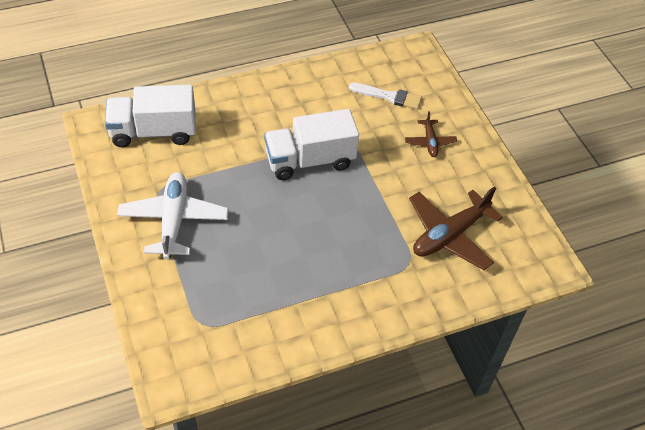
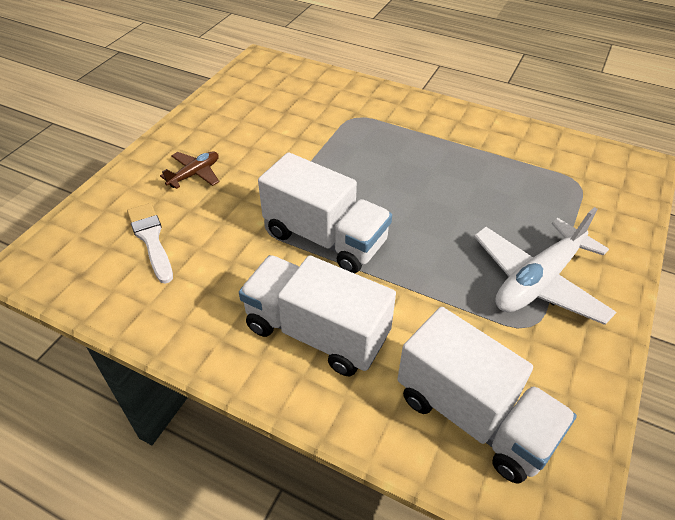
camera: 130 degrees left, 5 degrees down
brown plane [409,186,503,270] -> none
none -> white truck [239,255,396,376]

